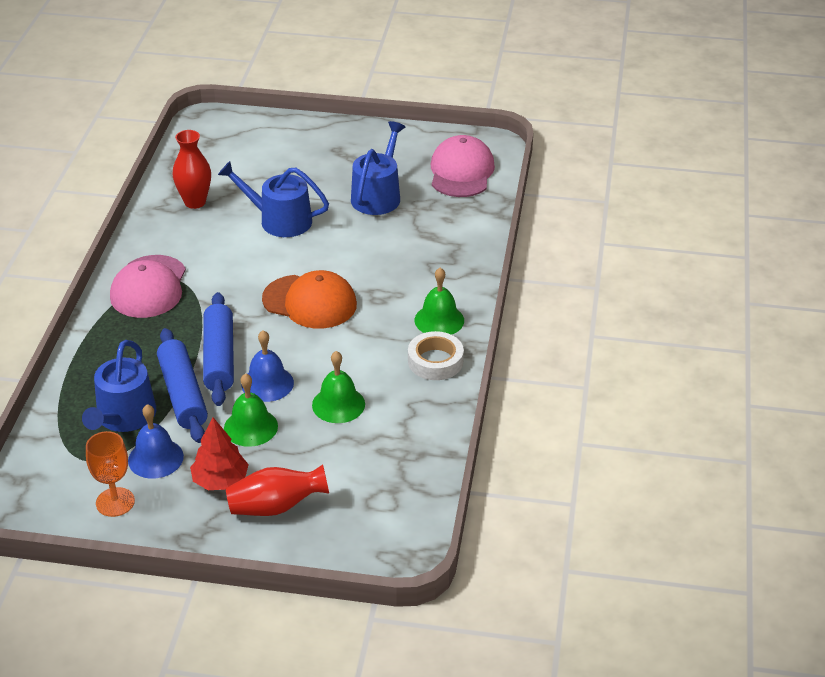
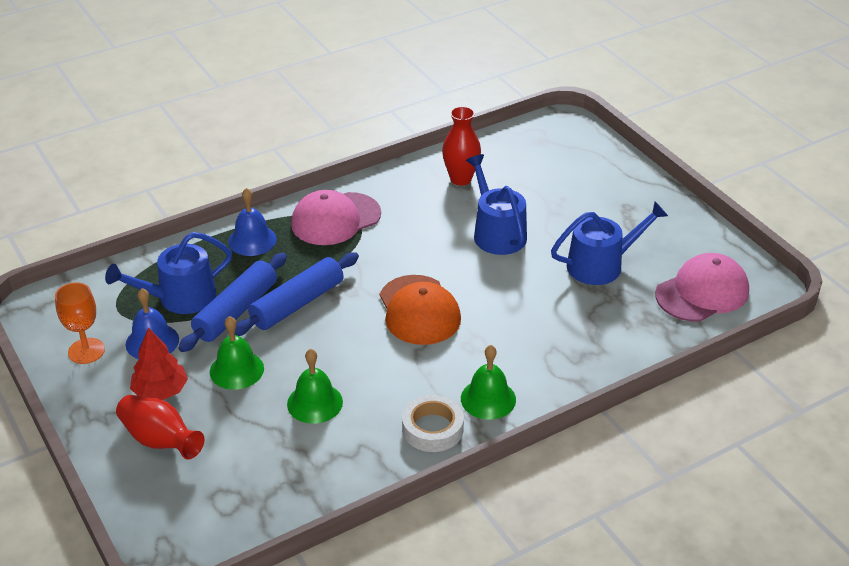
camera: 50 degrees right, 0 degrees up
blue bell [241,330,294,402] -> blue bell moved to [228,188,277,256]

